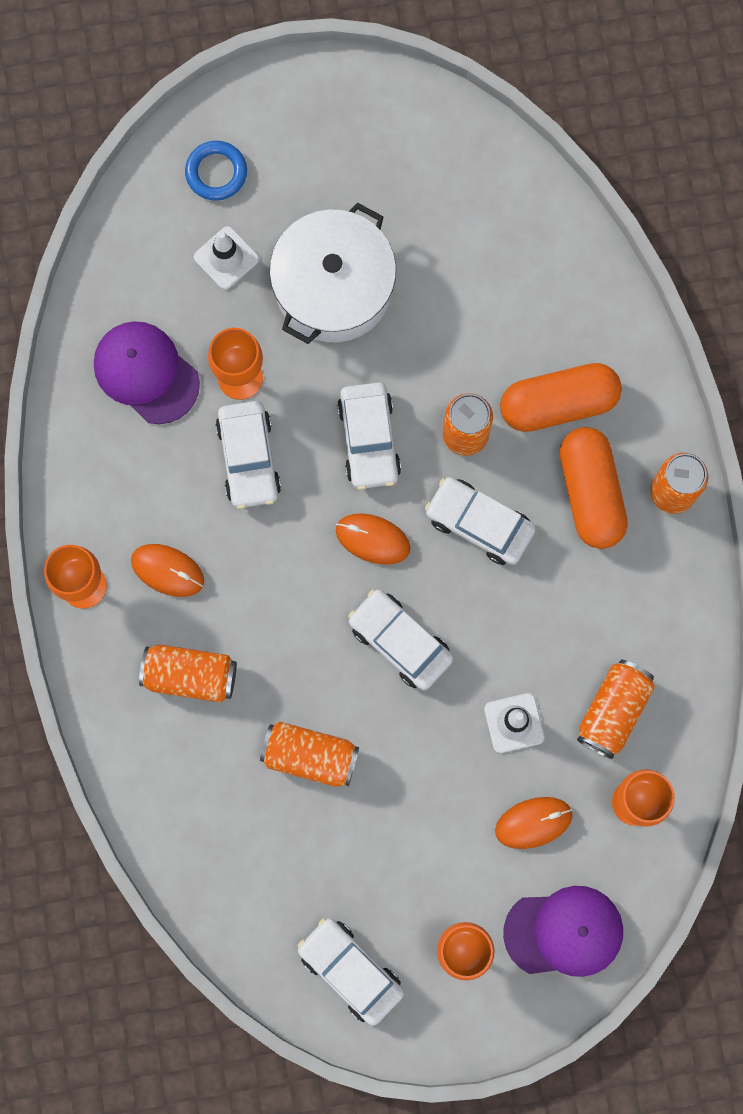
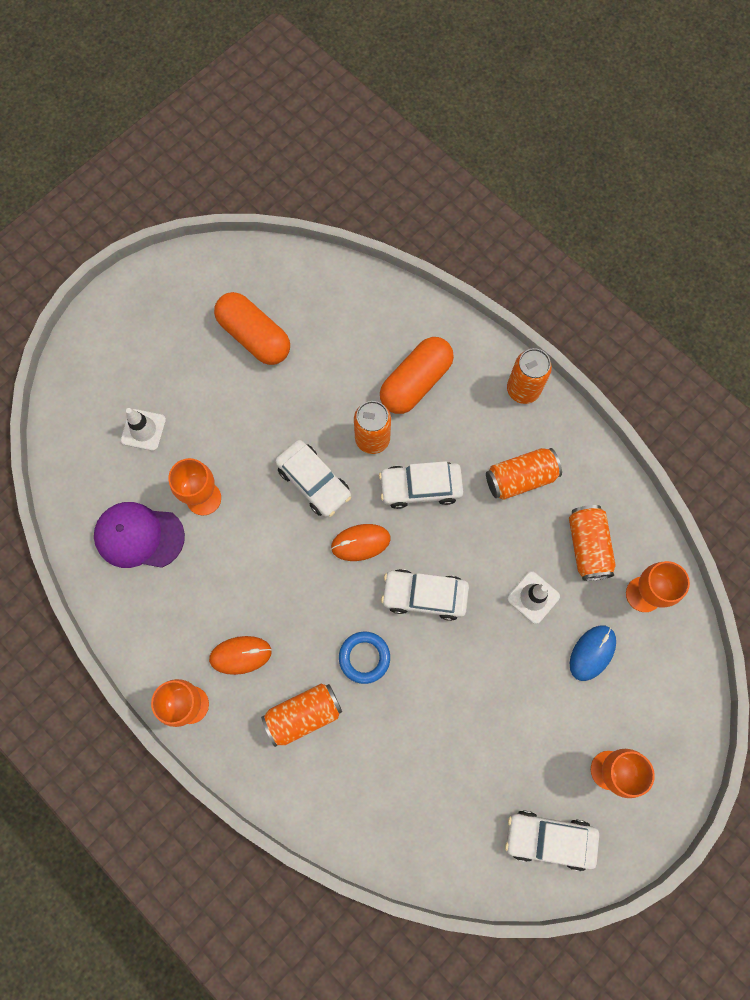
camera: 35 degrees left, 5 degrees down
blue ring [185,141,247,201] -> blue ring moved to [339,632,390,684]
white car [216,401,281,509] -> none
orange can [260,722,359,787] -> orange can moved to [486,448,562,500]
white pot [269,202,396,344] -> none
orange mouse [495,797,572,849] -> blue mouse [570,625,616,681]
purple cap [503,886,623,977] -> none
orange capsule [560,427,628,549] -> orange capsule moved to [214,292,290,365]

